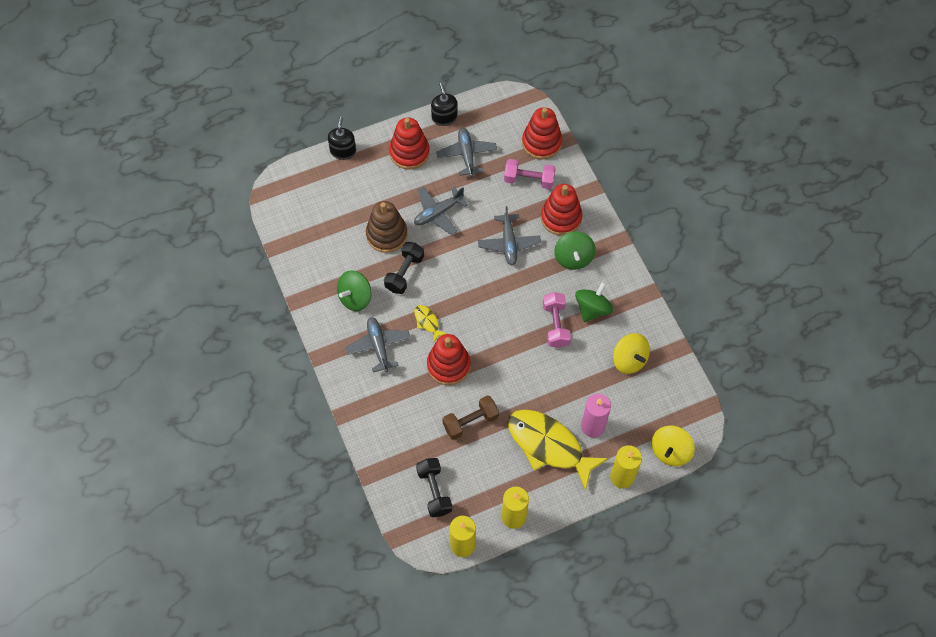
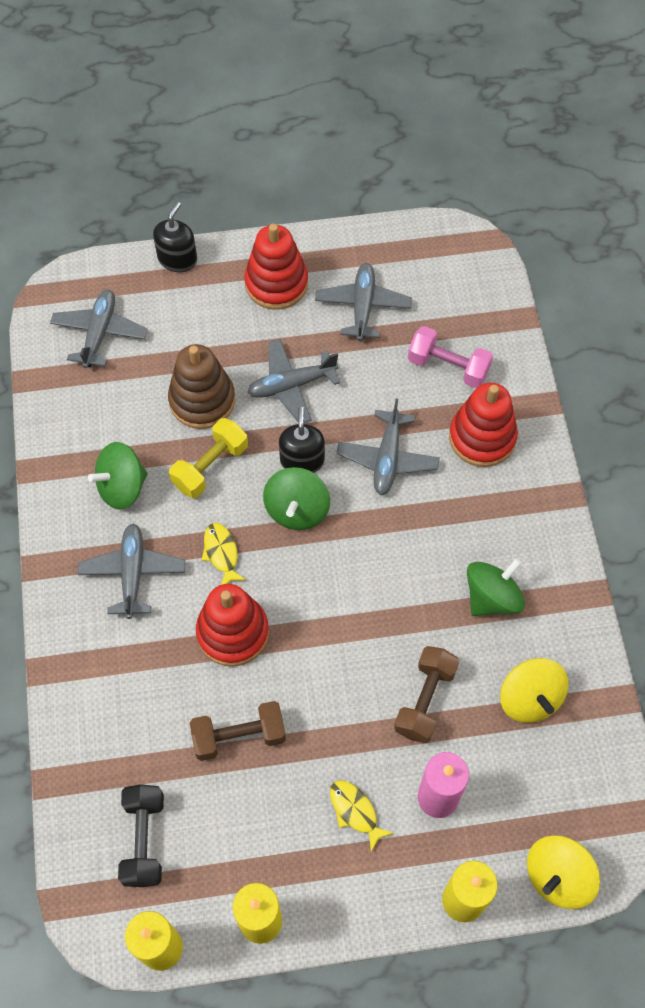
camera: 15 degrees right, 0 degrees up
black dumbbell [384,242,424,294] -> yellow dumbbell [169,418,248,498]
black soap dispenser [431,83,457,126] -> black soap dispenser moved to [279,407,325,473]
yellow fish [508,409,609,491] -> yellow fish [330,780,393,852], size x0.42
red stacking toy [522,107,562,159] -> none
pink dumbbell [543,292,571,348] -> none
green spinning top [554,231,595,270] -> green spinning top moved to [263,467,330,530]
none -> grey plane [50,289,147,368]
none -> brown dumbbell [394,646,459,743]

